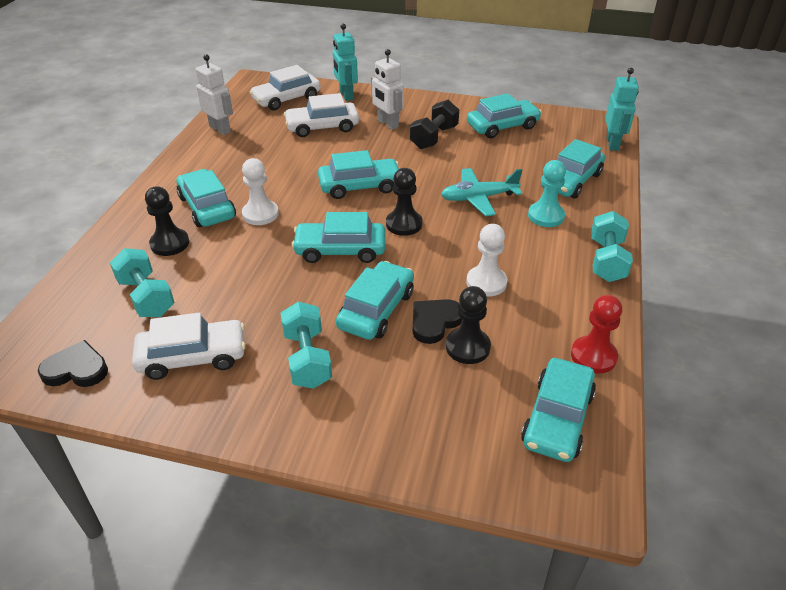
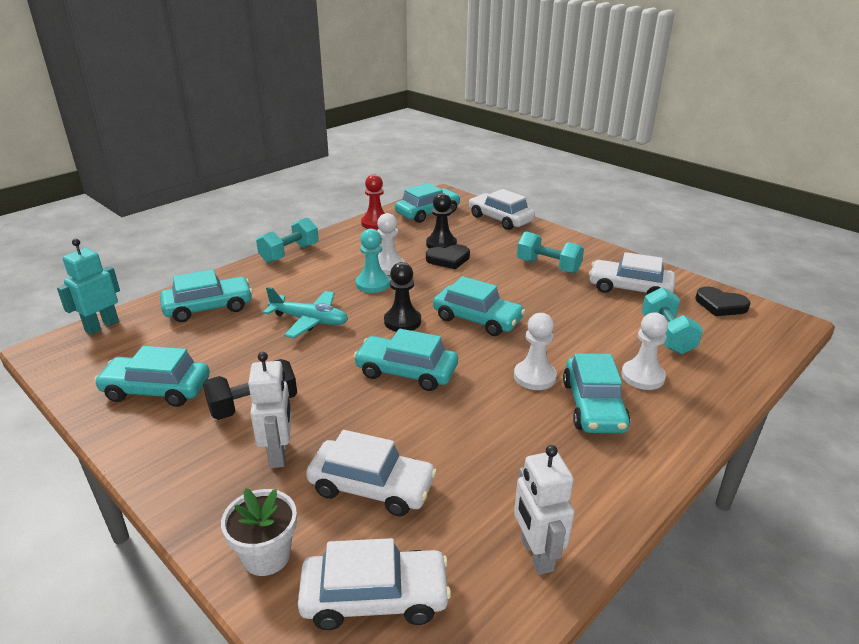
camera: 150 degrees left, 10 degrees down
black pawn [145,186,189,256] -> white pawn [621,313,668,390]
turquoise dumbbell [281,302,332,389] -> turquoise dumbbell turned 75 degrees counterclockwise [517,232,584,274]
turquoise robot [333,24,358,101] -> white flower pot [221,488,297,576]
turquoise car [336,261,414,340] -> none
turquoise pawn [528,160,566,227] -> turquoise pawn moved to [356,229,390,293]
none -> white car [469,189,535,230]

